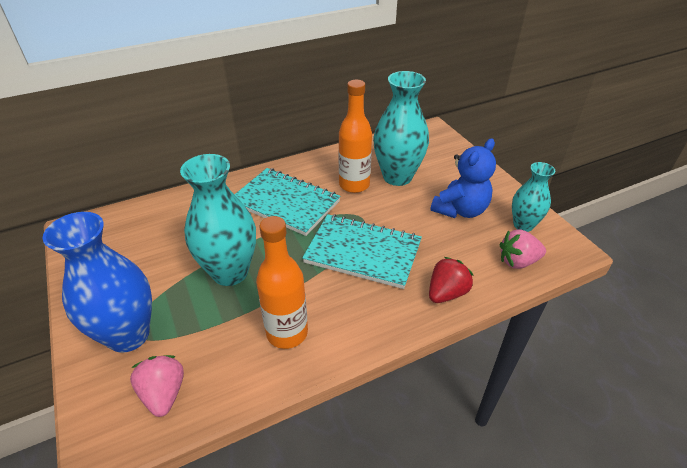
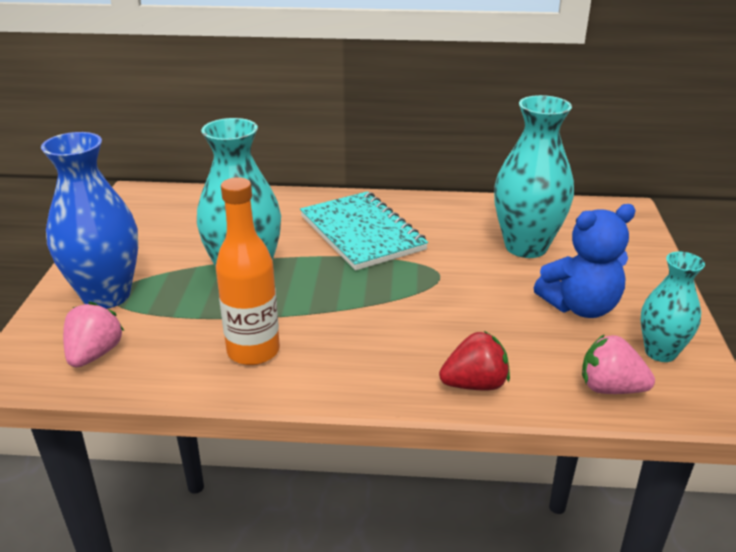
camera: 30 degrees right, 10 degrees down
turquoise notebook [302,214,422,289] -> none
orange bottle [339,80,372,193] -> none

